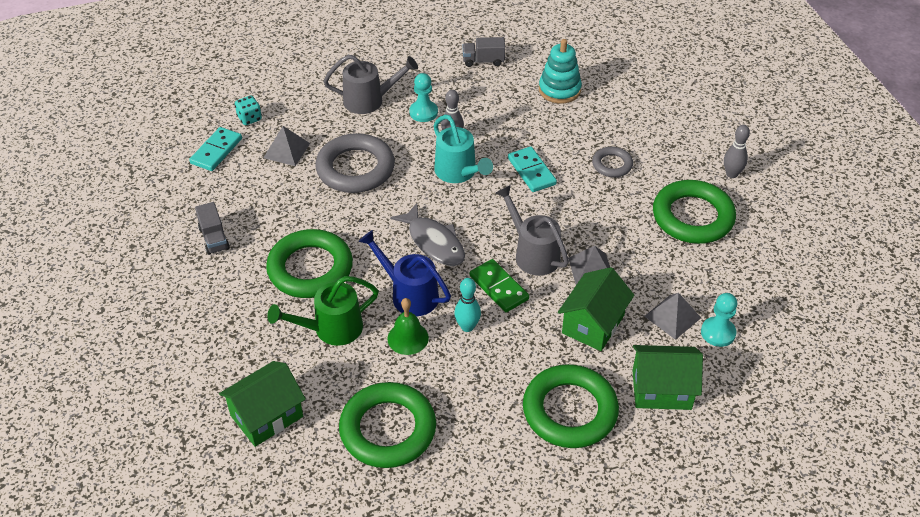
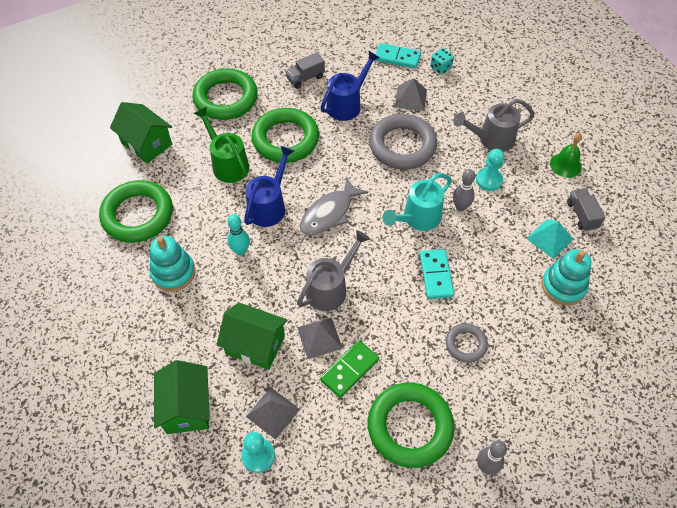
camera: 80 degrees right, 10 degrees up
grey watering can [323,55,418,114] -> grey watering can turned 90 degrees clockwise [454,99,534,152]
green bell [387,298,429,355] -> green bell moved to [550,133,582,178]
green domino [470,259,529,312] -> green domino moved to [320,340,379,398]
turquoise domino [508,147,557,192] -> turquoise domino turned 60 degrees counterclockwise [420,249,454,299]
green ring [523,364,619,448] -> green ring moved to [192,68,258,120]
none -> turquoise stacking toy [150,236,195,292]
none -> blue watering can [320,50,380,121]
none -> turquoise pyramid [526,219,573,259]

